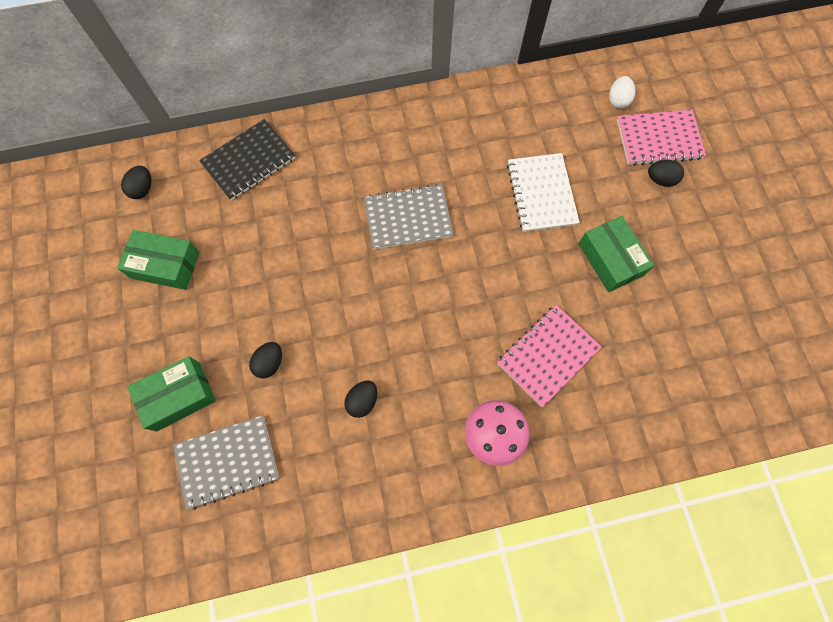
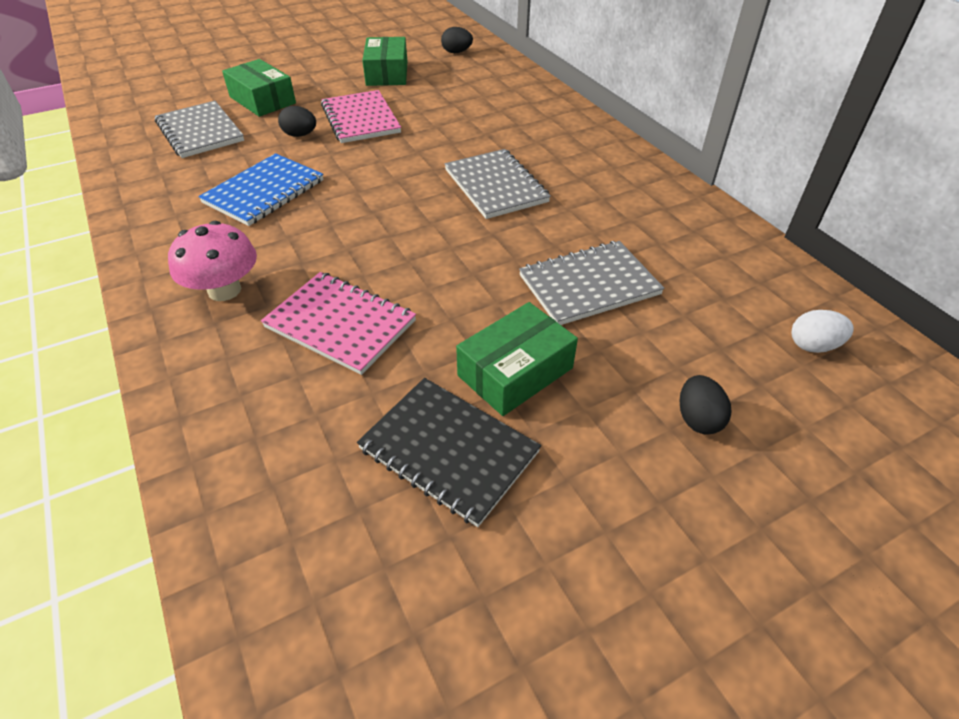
camera: 75 degrees right, 25 degrees down
black notebook [199,119,295,201] -> black notebook moved to [357,378,541,527]
black egg [344,381,377,418] -> blue notebook [198,153,324,226]
white notebook [507,153,580,232] -> grey notebook [519,241,664,325]
pink notebook [617,110,706,166] -> pink notebook moved to [321,90,401,143]

